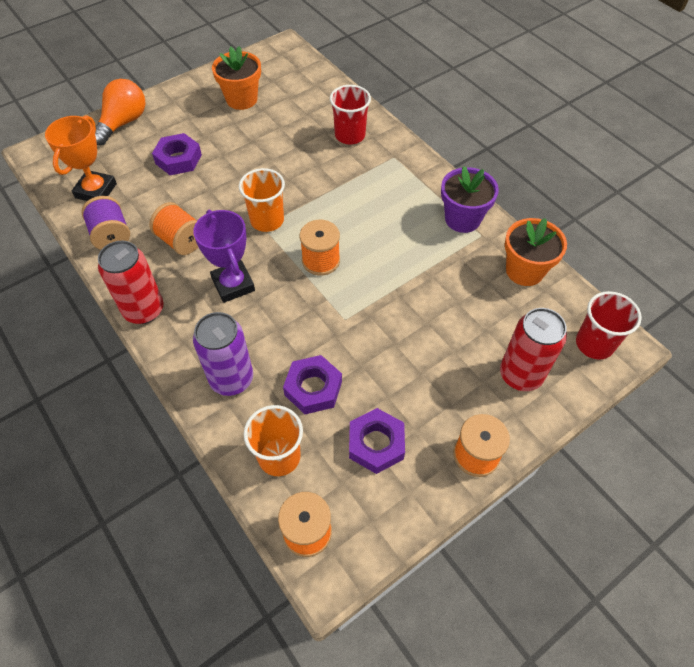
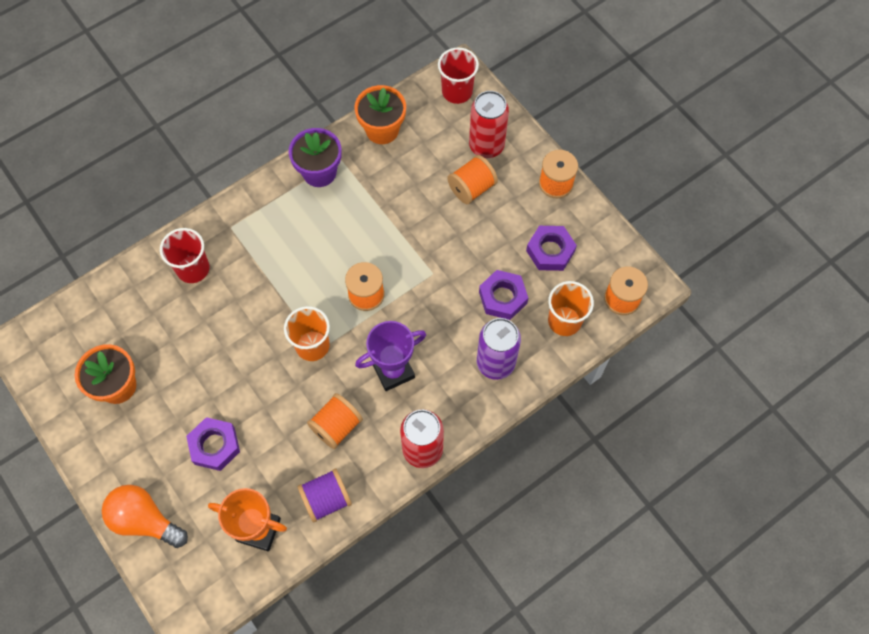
camera: 90 degrees left, 10 degrees up
none -> orange spool [447,155,498,204]

